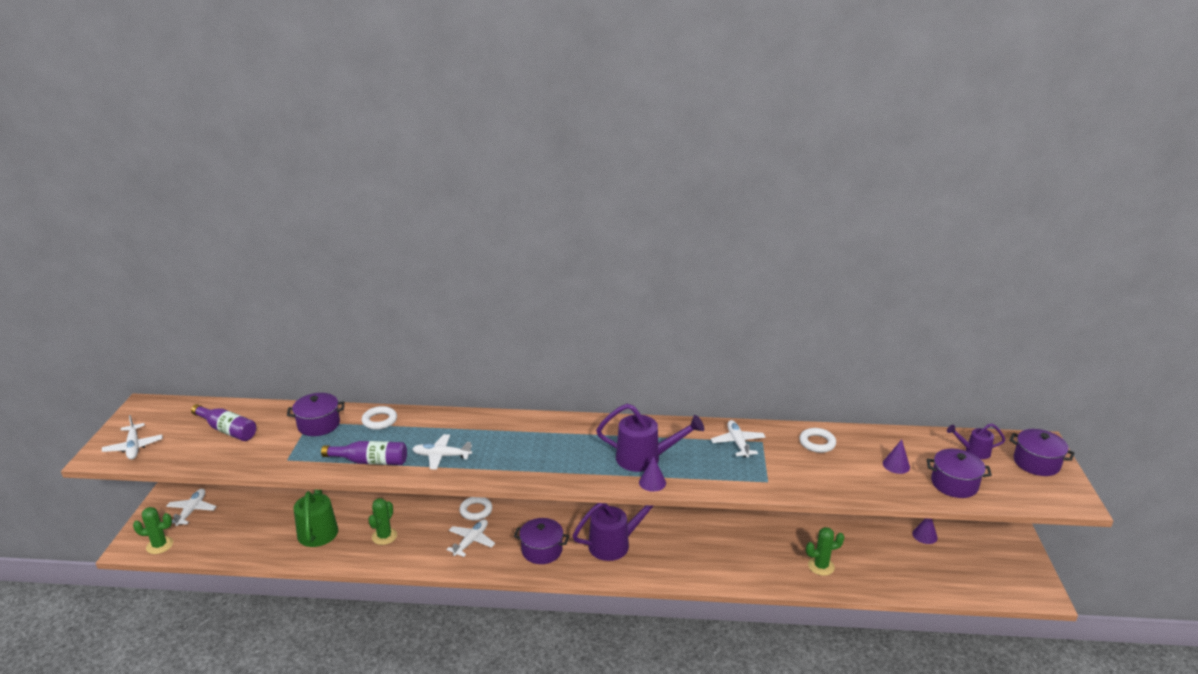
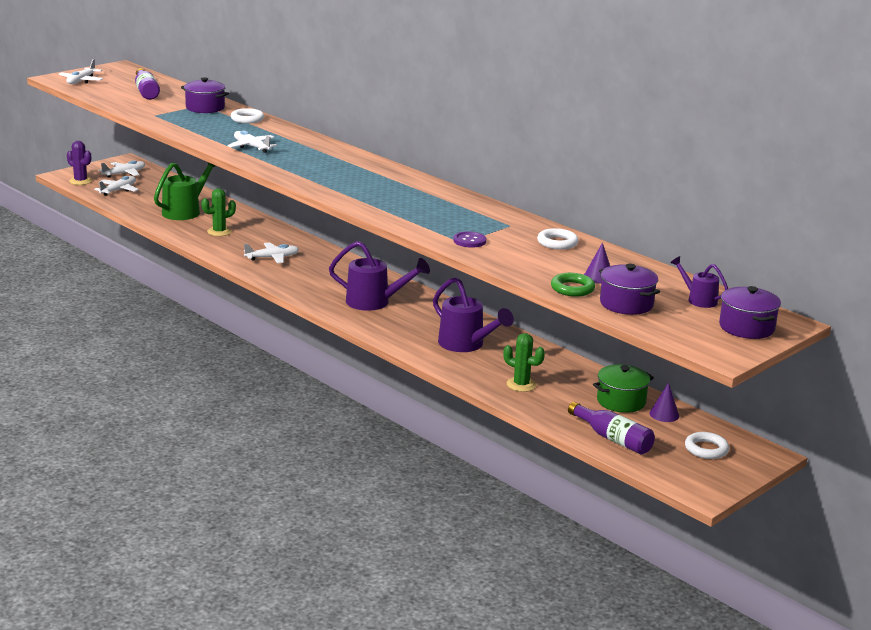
camera: 40 degrees right, 5 degrees down
green cactus [133,507,173,554] -> purple cactus [67,141,92,185]
purple bottle [321,441,407,465] -> purple bottle moved to [568,402,655,454]
white ring [459,497,492,520] -> white ring moved to [685,432,729,459]
purple pot [514,518,569,564] -> none
purple watering can [596,404,704,472] -> purple watering can moved to [433,277,514,352]
purple cone [639,456,666,492] -> none
white plane [711,420,766,458] -> white plane moved to [94,176,139,196]
none -> purple button [453,231,486,248]
none -> green ring [551,273,595,297]
none -> green pot [593,364,654,413]

